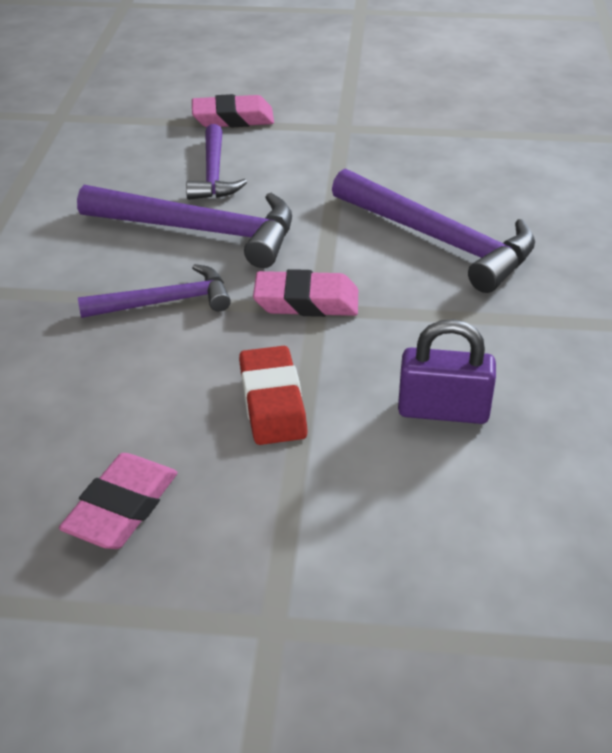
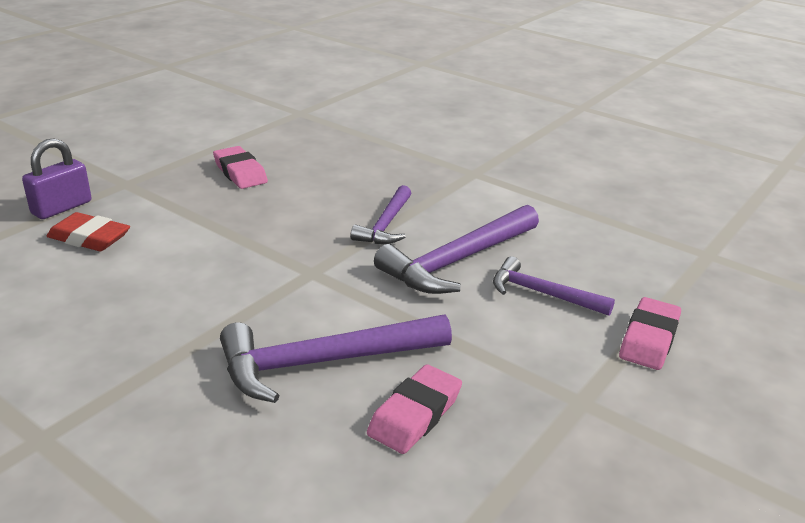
camera: 120 degrees right, 10 degrees down
red eraser [239,346,308,445] -> red eraser moved to [47,212,130,251]
pink eraser [253,269,358,317] -> pink eraser moved to [367,364,462,454]
purple padlock [398,319,496,424] -> purple padlock moved to [22,139,91,219]

